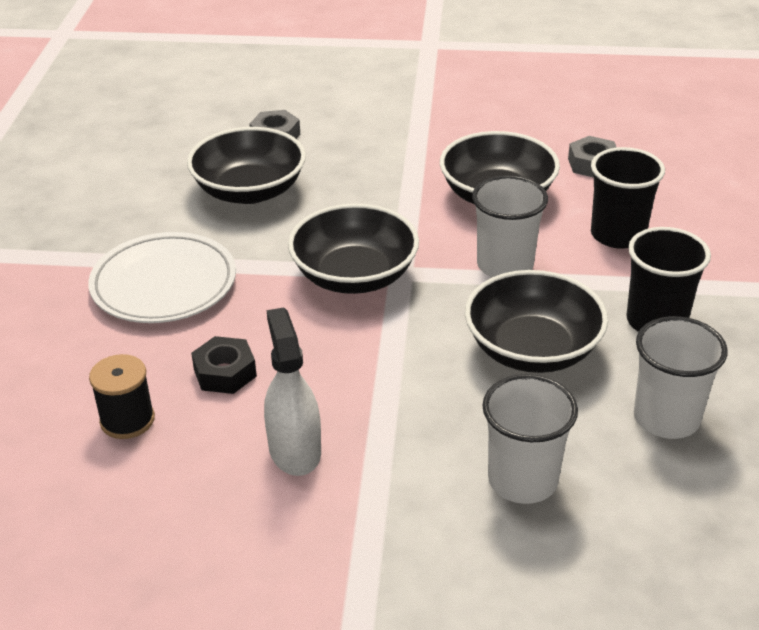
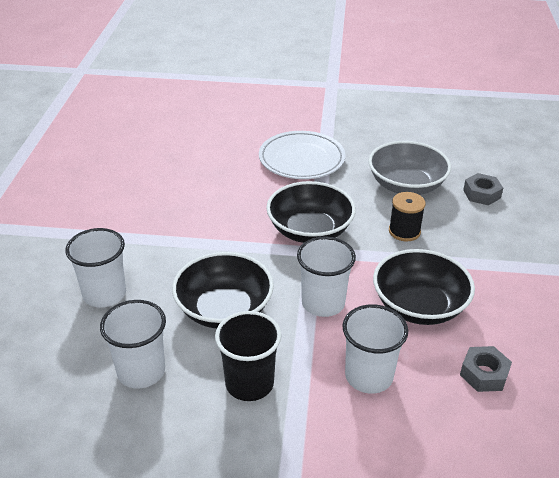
camera: 90 degrees right, 0 degrees up
black spool [89,354,155,439] -> black spool moved to [389,192,426,242]
black bowl [187,127,306,204] -> grey bowl [368,141,451,195]
black nut [191,336,257,394] -> none
white spray bottle [264,307,321,476] -> none
black cup [591,147,665,249] -> white cup [342,304,408,394]

